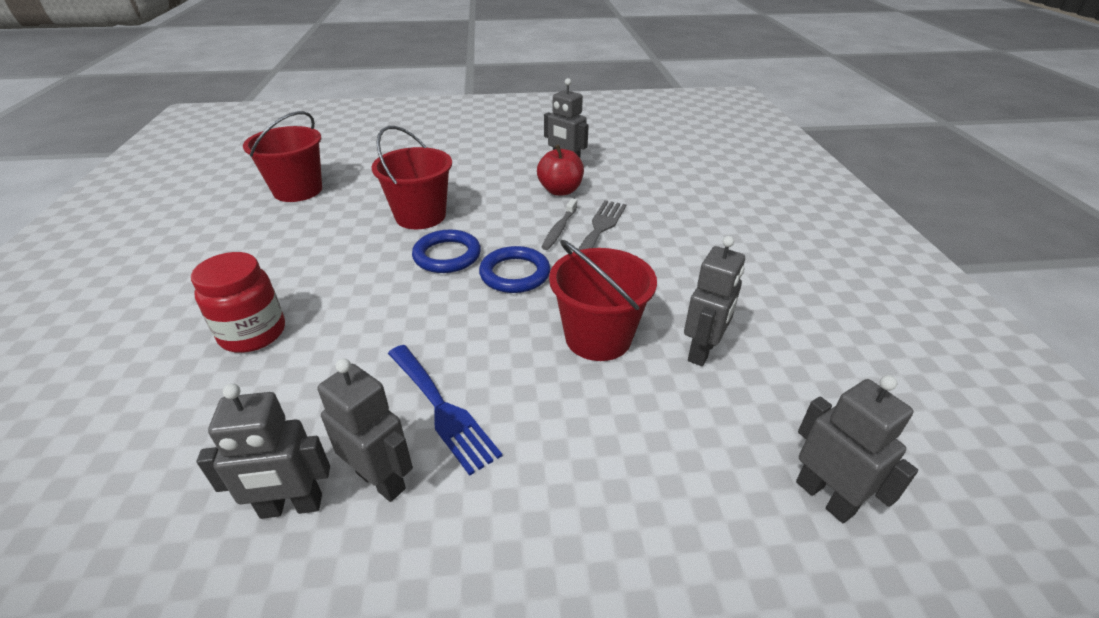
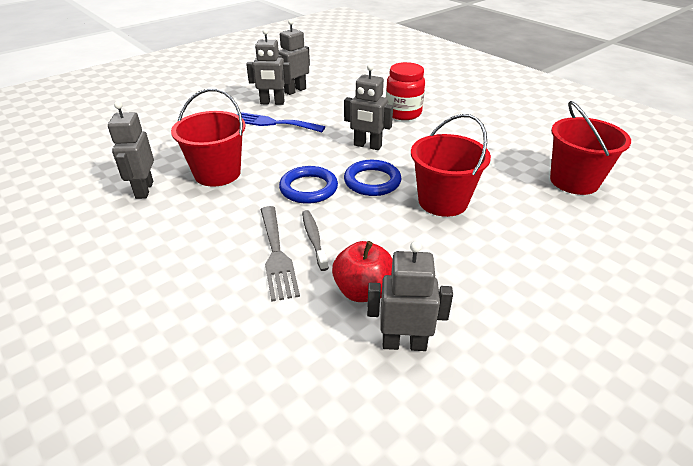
camera: 145 degrees right, 0 degrees up
grey robot [796,375,918,523] -> grey robot moved to [344,64,393,150]

